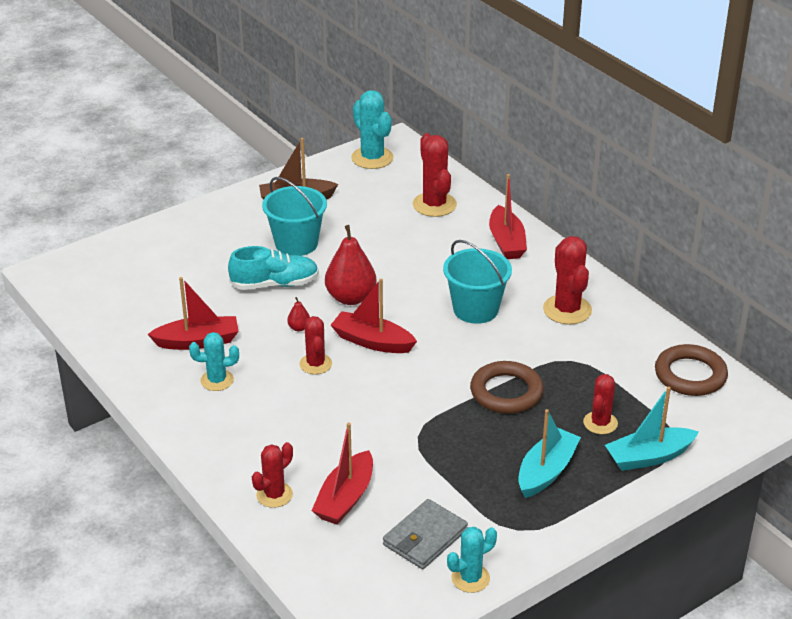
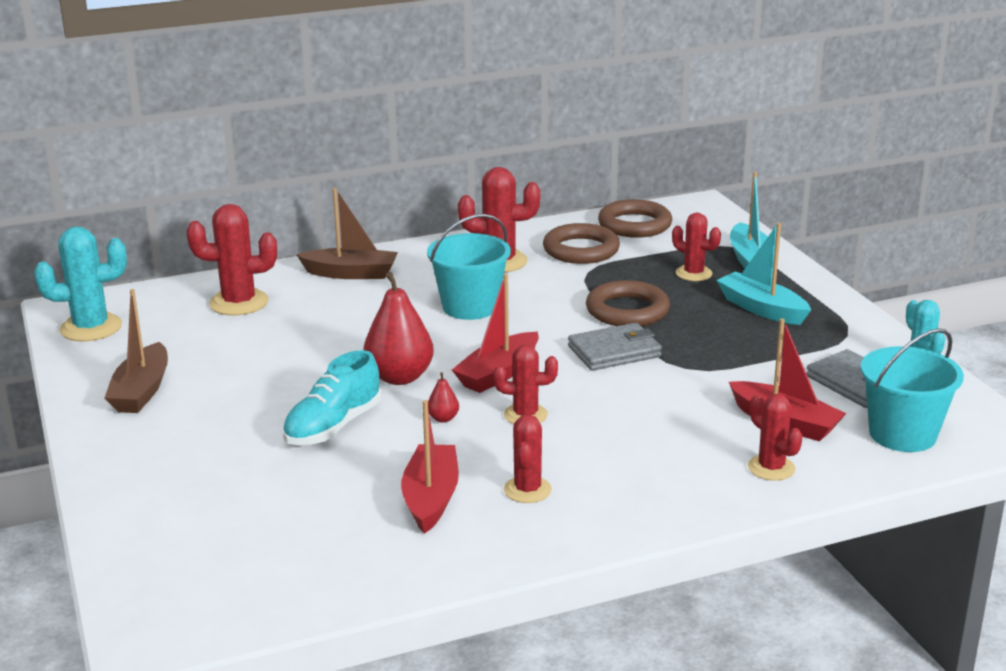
camera: 75 degrees left, 10 degrees down
turquoise cactus [189,332,239,391] -> red cactus [504,415,552,503]
turquoise shoe [228,246,319,290] -> turquoise shoe turned 150 degrees counterclockwise [283,350,382,445]
turquoise bucket [262,177,327,256] -> turquoise bucket moved to [860,328,964,452]
red boat [489,174,527,259] -> brown boat [296,188,398,279]
none -> brown ring [543,223,620,264]
none -> grey wallet [568,323,662,371]

